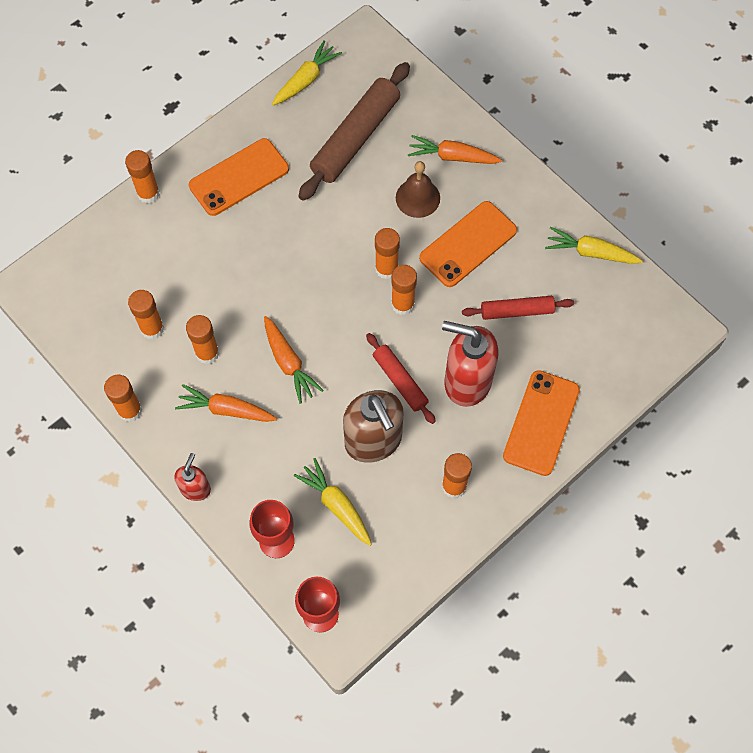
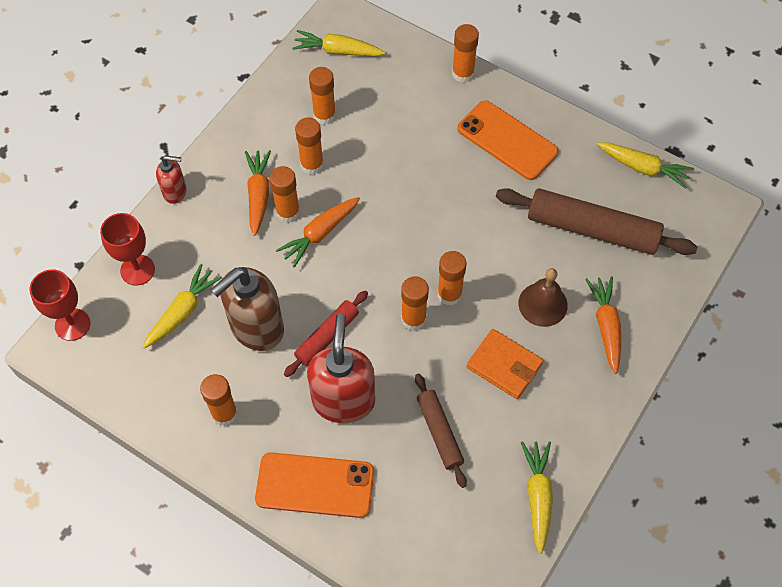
camera: 75 degrees right, 5 degrees down
orange glue stick [104,375,142,422] -> orange glue stick moved to [269,166,300,223]
orange phone [419,201,517,287] -> orange wallet [467,329,543,399]
red rolling pin [462,296,574,320] -> brown rolling pin [415,373,467,488]
none -> yellow carrot [292,30,385,56]

